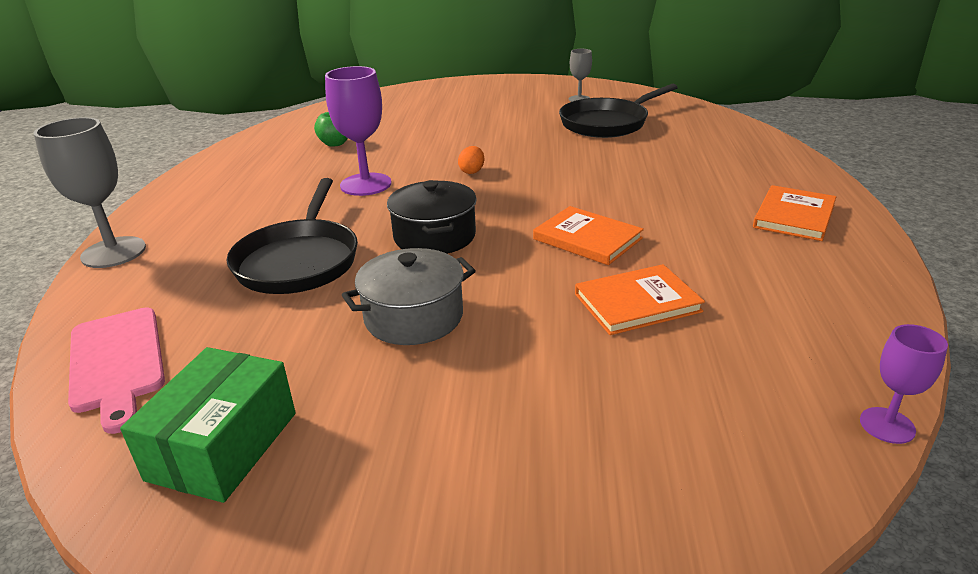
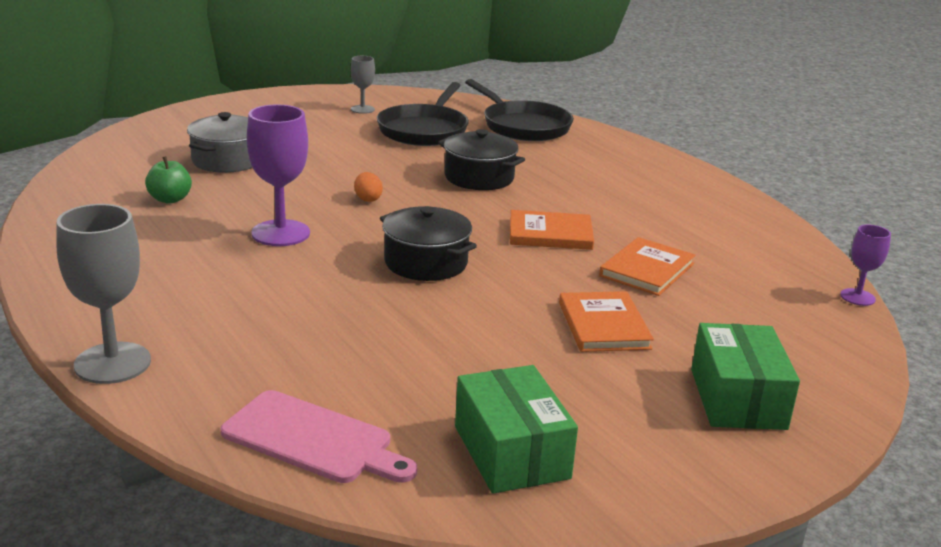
camera: 40 degrees left, 5 degrees down
black pan [227,178,358,294] -> black pan moved to [465,79,574,141]
grey pot [342,248,476,345] -> grey pot moved to [187,112,252,173]
orange book [753,185,836,241] -> orange book moved to [559,291,654,352]
none -> black pot [438,129,525,190]
none -> green box [691,323,800,430]

